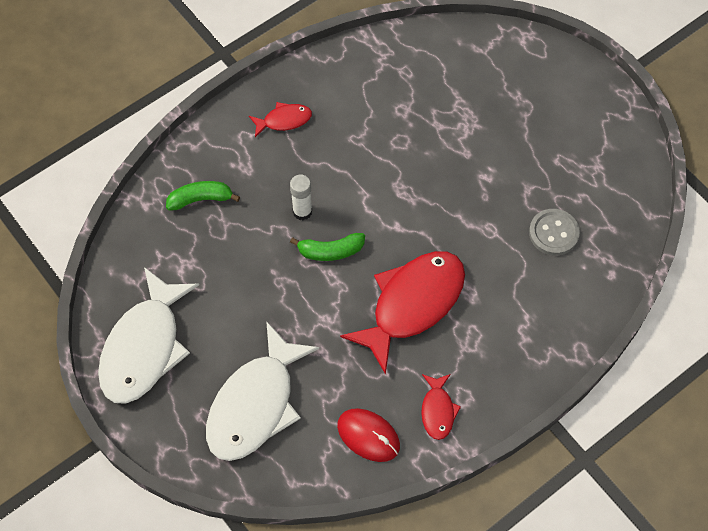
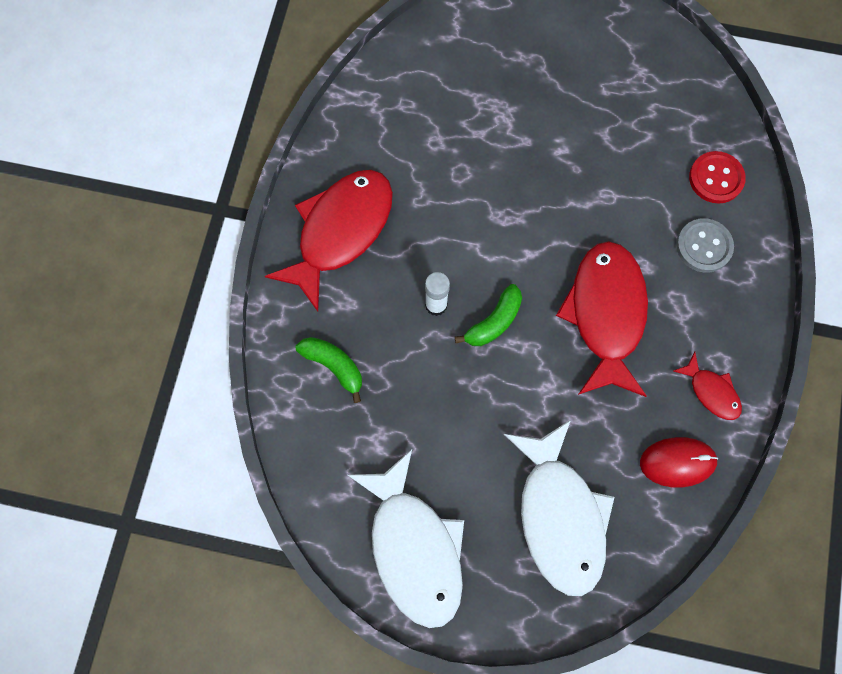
camera: 40 degrees left, 10 degrees up
green banana [166,181,240,211] -> green banana turned 90 degrees clockwise [296,337,362,403]
red fish [249,102,312,137] -> red fish [265,170,393,311], size x2.14
grey button [529,209,580,256] -> grey button moved to [676,218,734,273]
none -> red button [689,151,746,203]

